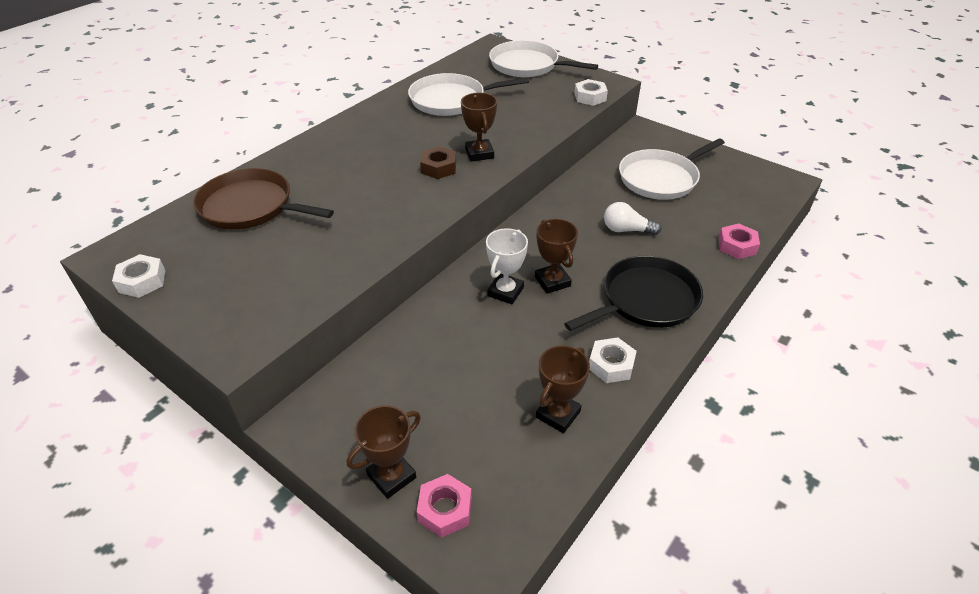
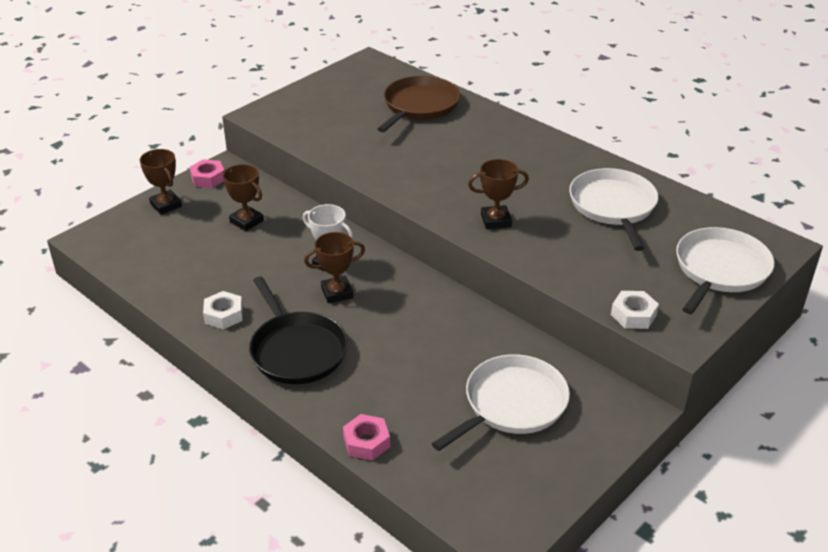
camera: 95 degrees right, 5 degrees down
white nut [112,254,166,298] -> none
pink nut [417,474,472,538] -> pink nut moved to [190,159,224,188]
brown nut [420,146,456,179] -> none
brown trophy [536,345,590,433] -> brown trophy moved to [223,164,264,231]
white light bulb [604,202,661,235] -> none
white pan [619,138,725,200] -> white pan turned 75 degrees clockwise [432,354,570,451]

